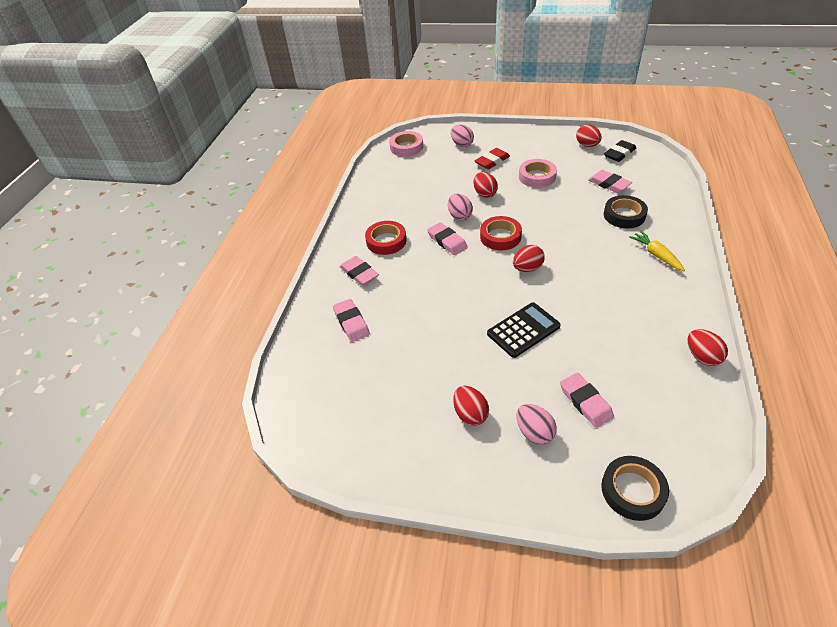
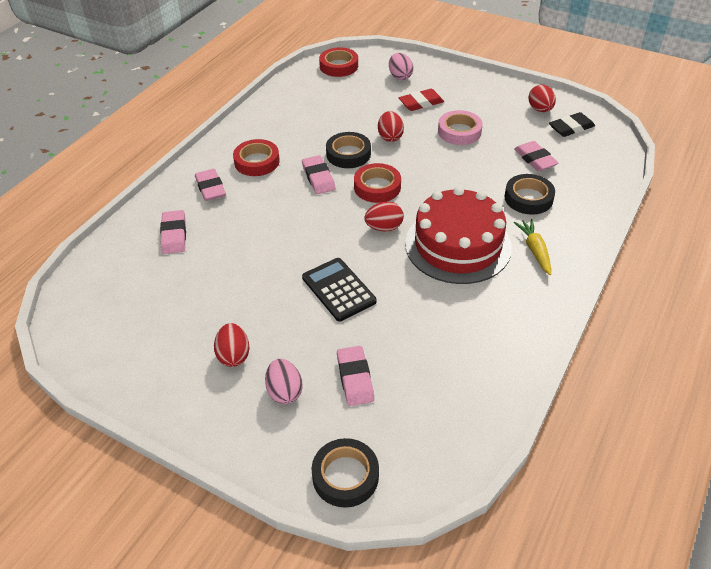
camera: 15 degrees right, 0 degrees up
pink tape [389,131,423,157] -> red tape [319,47,358,77]
pink egg [448,193,473,220] -> black tape [326,132,371,168]
black calculator [487,303,561,358] -> black calculator turned 105 degrees counterclockwise [302,258,377,322]
red egg [688,329,728,366] -> none
none -> red cake [405,186,512,284]

